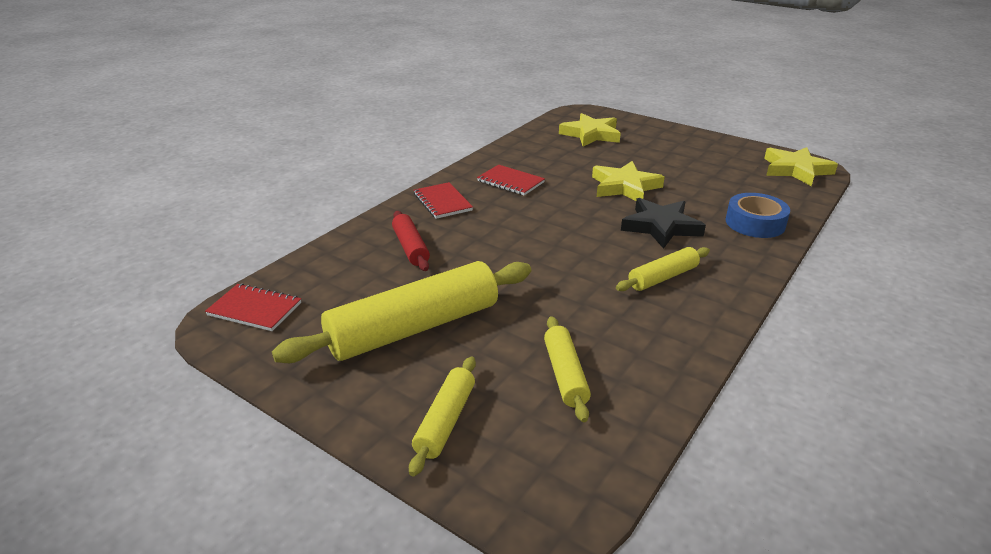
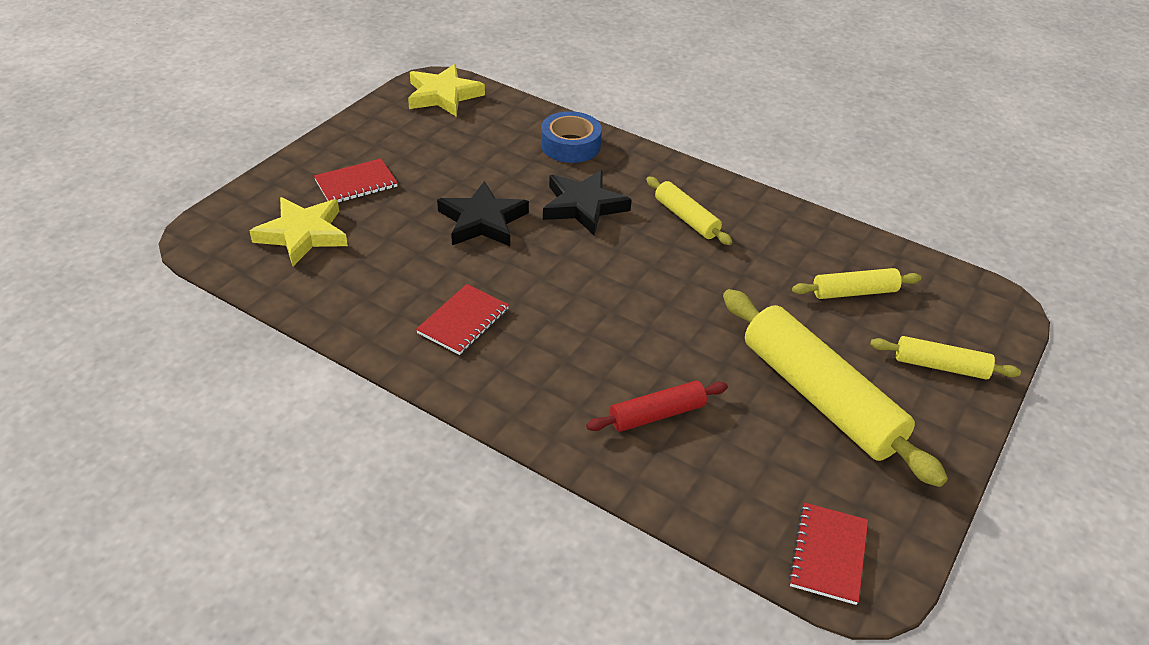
camera: 95 degrees left, 10 degrees up
red notebook [414,182,473,219] -> red notebook moved to [314,158,398,202]
yellow star [592,161,665,201] -> black star [437,181,529,246]

